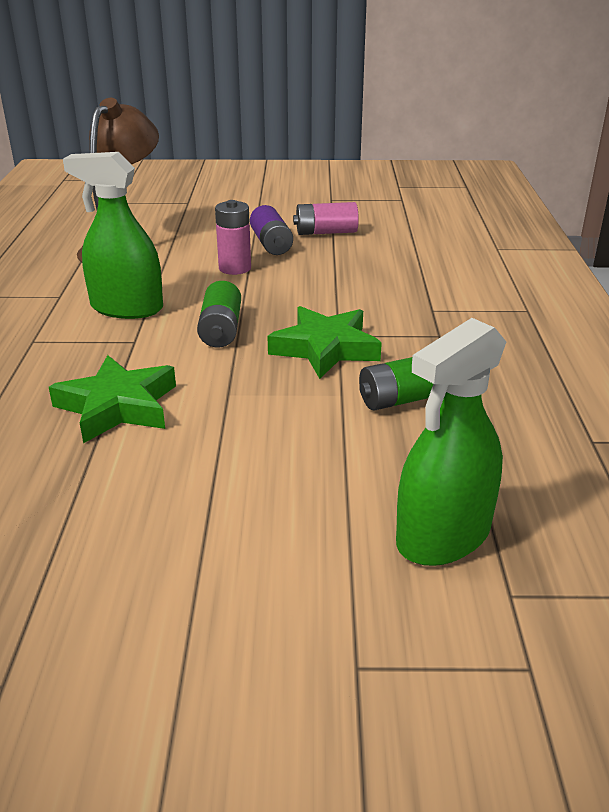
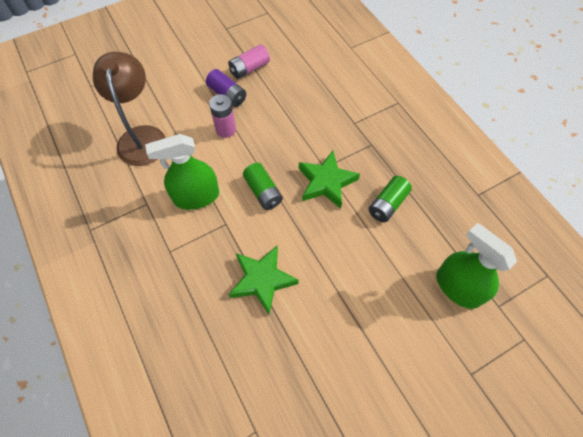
camera: 30 degrees left, 30 degrees up
green spray bottle [396,318,506,566] -> green spray bottle turned 120 degrees clockwise [436,223,517,309]

